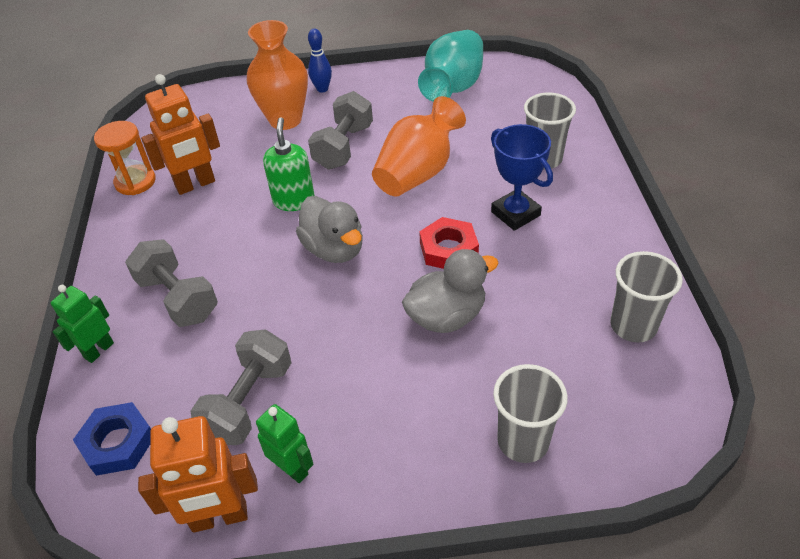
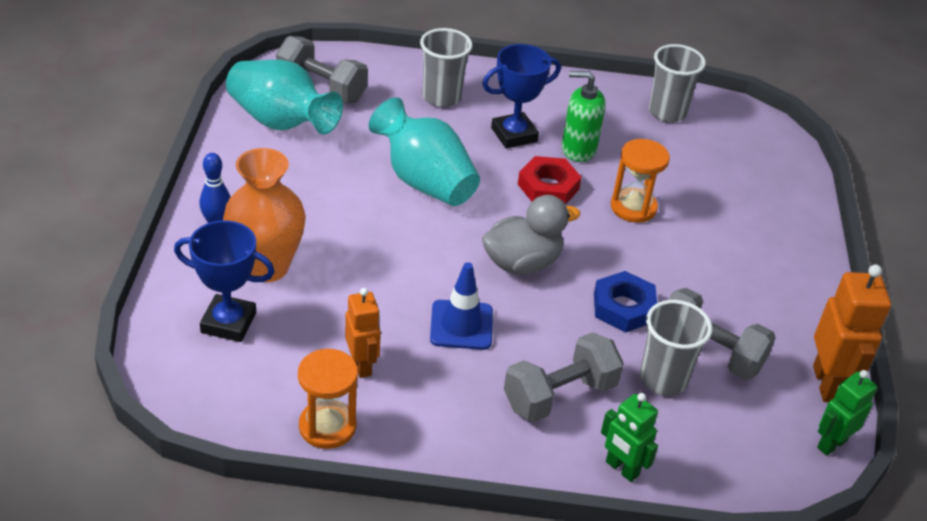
camera: 85 degrees left, 5 degrees down
blue nut [73,402,151,476] -> blue nut moved to [594,271,657,332]
orange robot [141,74,220,195] -> orange robot [345,288,381,378], size x0.64
green robot [256,404,313,483] -> green robot moved to [817,370,877,456]
green soap dispenser [263,117,315,211] -> green soap dispenser moved to [562,71,605,162]
grey dumbbell [308,91,373,170] -> grey dumbbell moved to [276,36,368,103]
orange vase [372,96,466,197] -> turquoise vase [369,97,480,206]
grey duck [402,249,499,333] -> orange hourglass [611,139,670,223]
grey cup [493,364,568,463] -> grey cup moved to [640,300,712,396]
none -> blue trophy [174,221,275,342]
none -> blue traffic cone [430,262,493,350]

